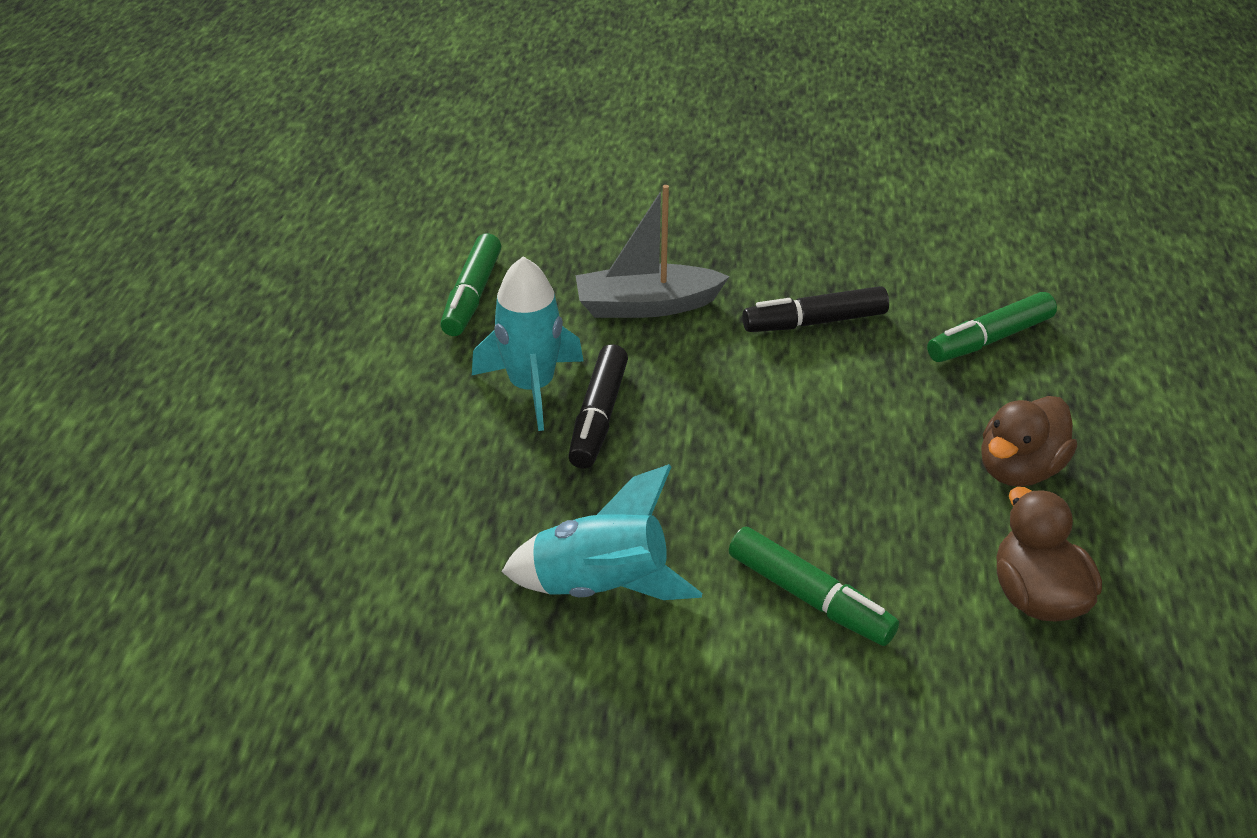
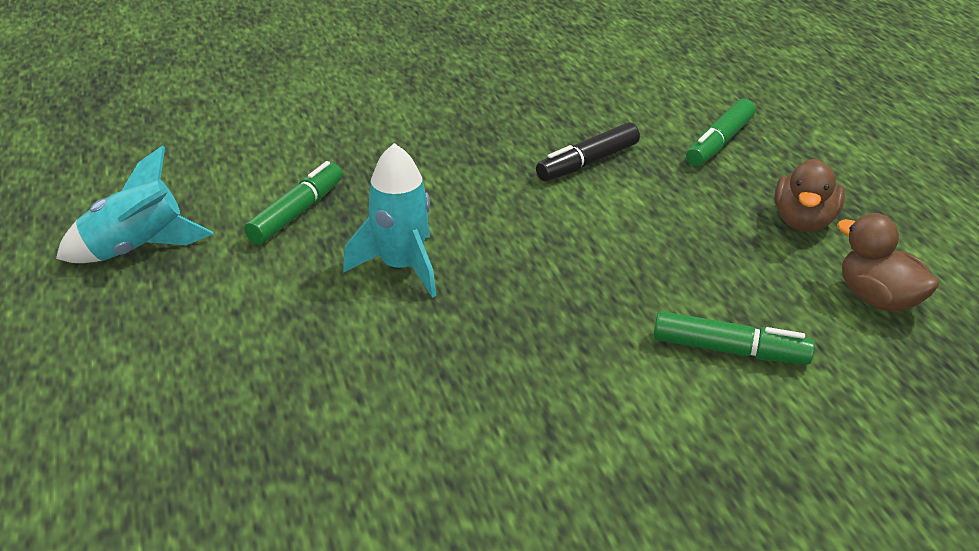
camera: 25 degrees left, 5 degrees down
green marker [440,233,501,336] -> green marker turned 135 degrees counterclockwise [244,161,343,245]
turquoise rocket [502,464,702,600] -> turquoise rocket moved to [56,145,213,263]
black marker [568,344,628,469] -> none
grey boat [575,185,730,318] -> none

